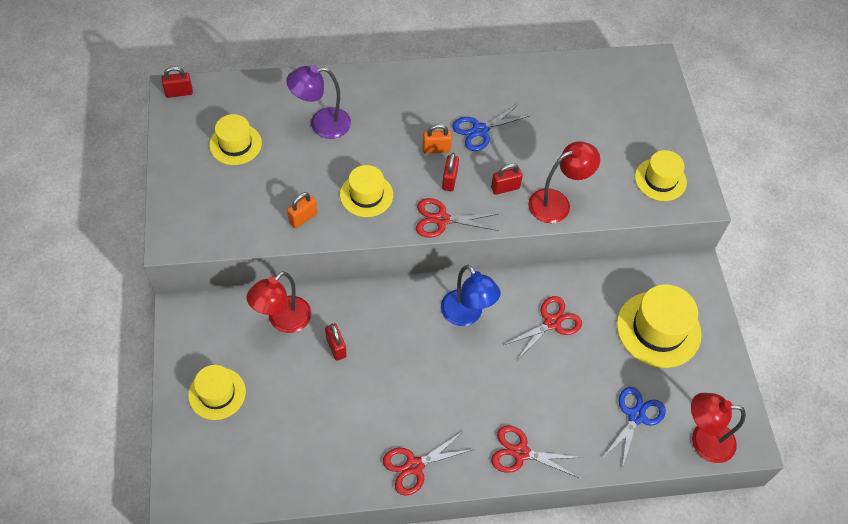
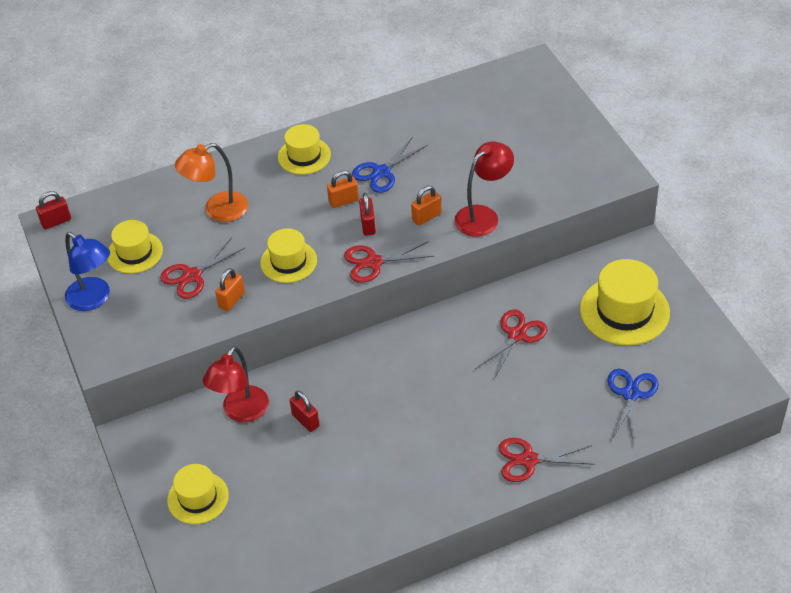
camera: 10 degrees left, 10 degrees down
purple lamp [286,65,351,139] -> orange lamp [175,143,248,222]
red scissors [383,432,474,496] -> red scissors moved to [160,238,245,299]
blue lamp [441,265,501,326] -> blue lamp moved to [65,232,110,311]
red padlock [491,163,523,195] -> orange padlock [411,186,441,225]
yellow hat [635,150,687,201] -> yellow hat moved to [278,124,331,175]
red lamp [691,393,746,463] -> none

